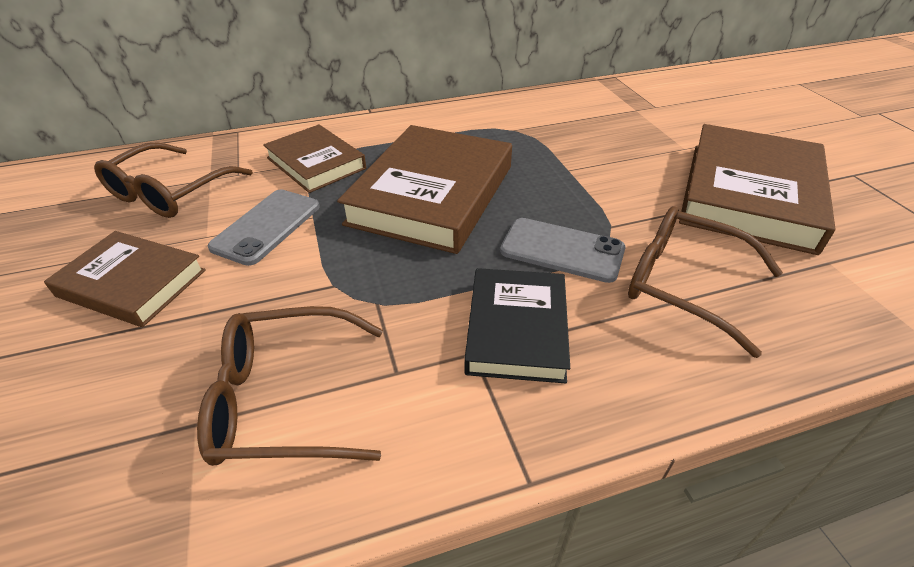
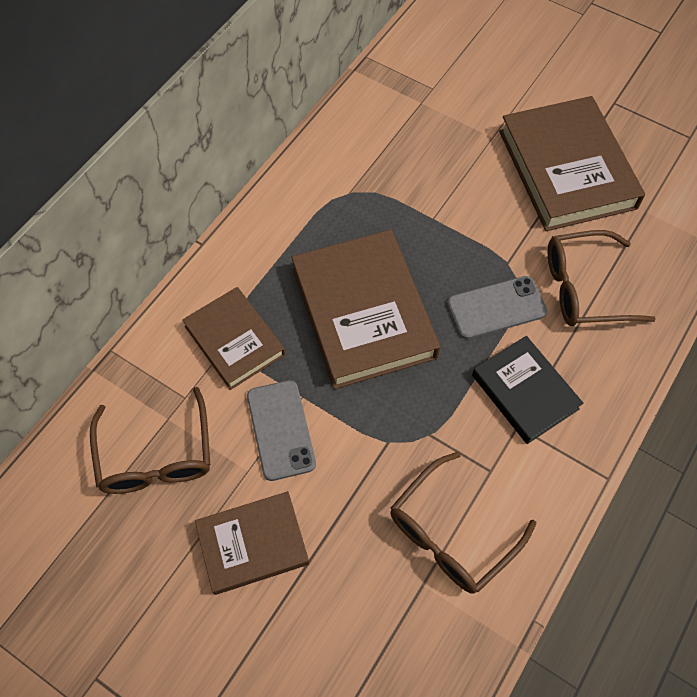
camera: 40 degrees left, 20 degrees up
brown book [263,124,366,193] -> brown book turned 45 degrees clockwise [182,287,285,390]

